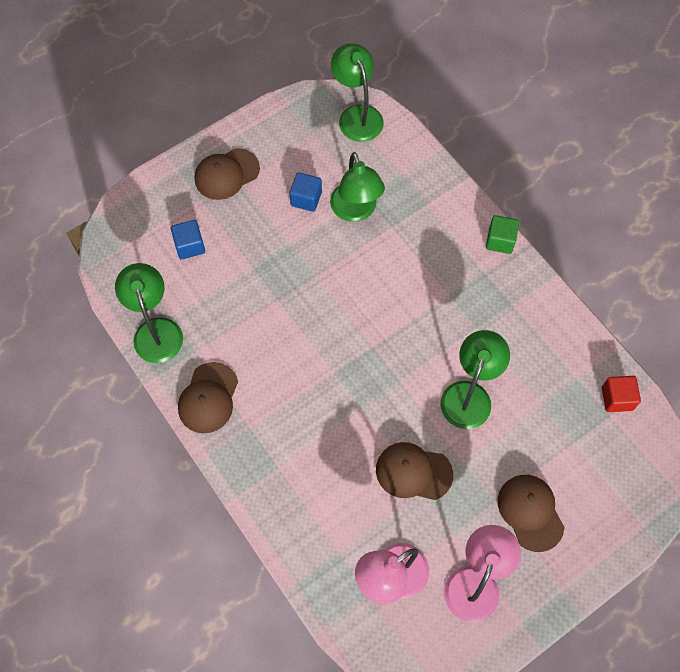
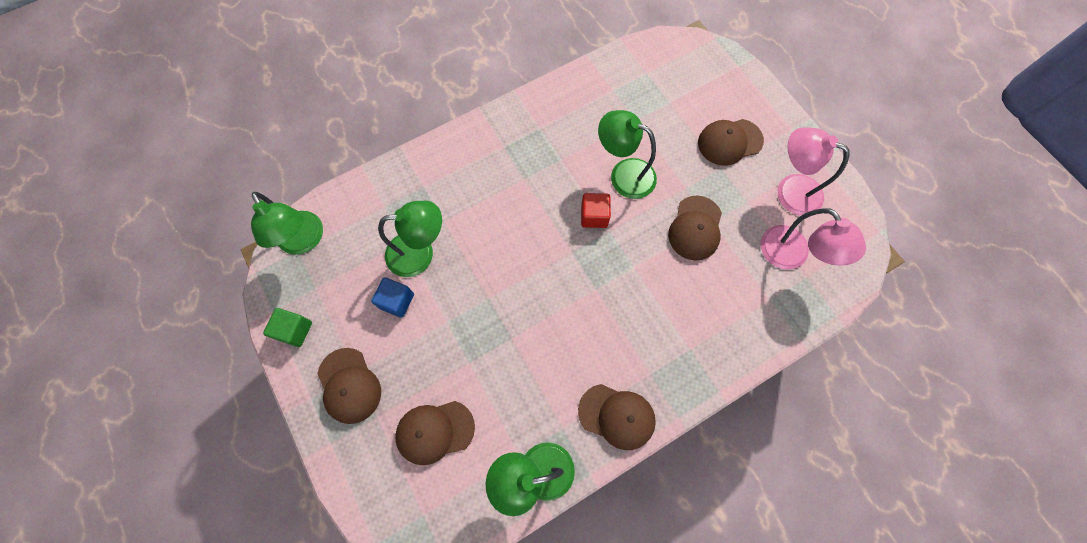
camera: 85 degrees left, 5 degrees up
blue cube [171,220,205,259] -> brown cap [395,401,475,465]
green lamp [331,43,384,142] -> green lamp turned 105 degrees counterclockwise [251,192,323,255]
green cube [486,215,519,254] -> green cube moved to [263,308,312,347]
red cube [602,376,641,412] -> red cube moved to [581,193,611,228]

